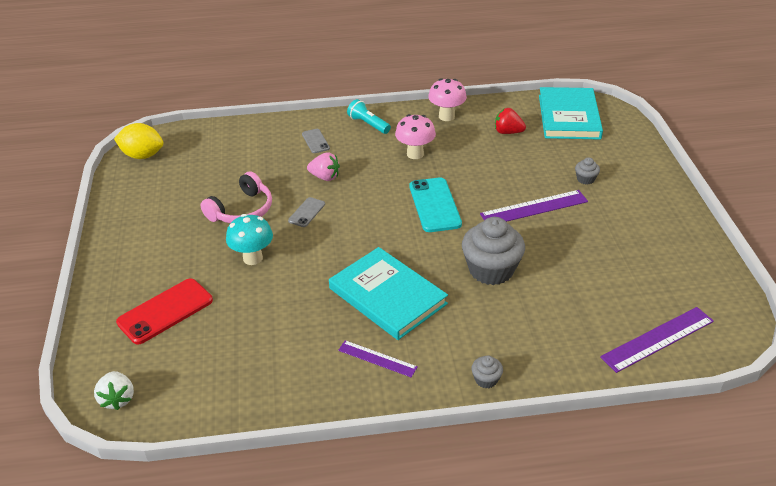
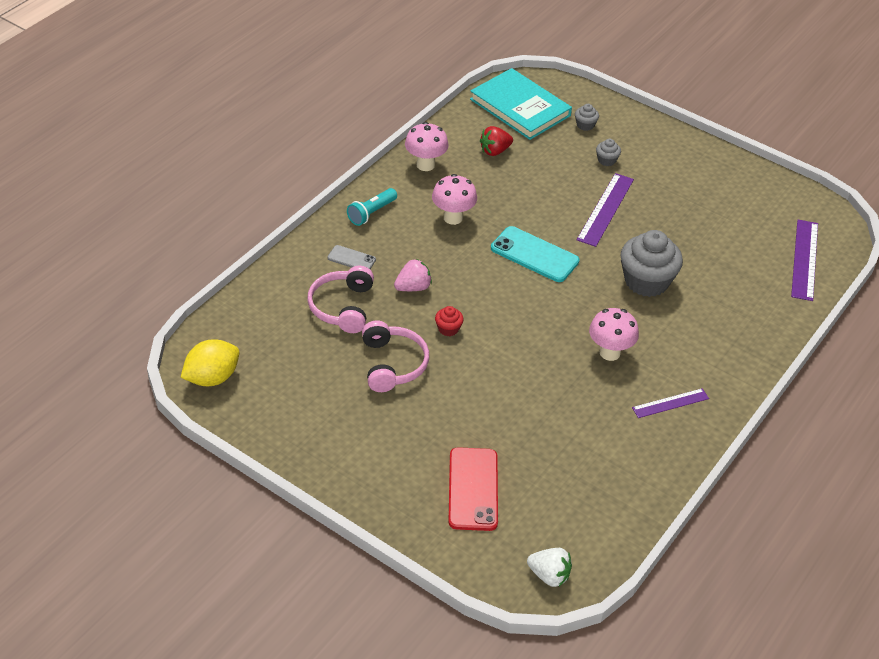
camera: 50 degrees left, 5 degrees up
turquoise mushroom [226,214,273,265] -> none
grey phone [288,197,325,227] -> red cupcake [435,306,464,336]
turquoise book [329,247,448,340] -> pink mushroom [589,308,639,361]
turquoise flashlight [347,99,391,134] -> turquoise flashlight turned 45 degrees counterclockwise [347,188,397,226]
grey cupcake [471,355,503,388] -> grey cupcake moved to [575,104,599,131]
none -> pink headphones [307,266,374,333]

